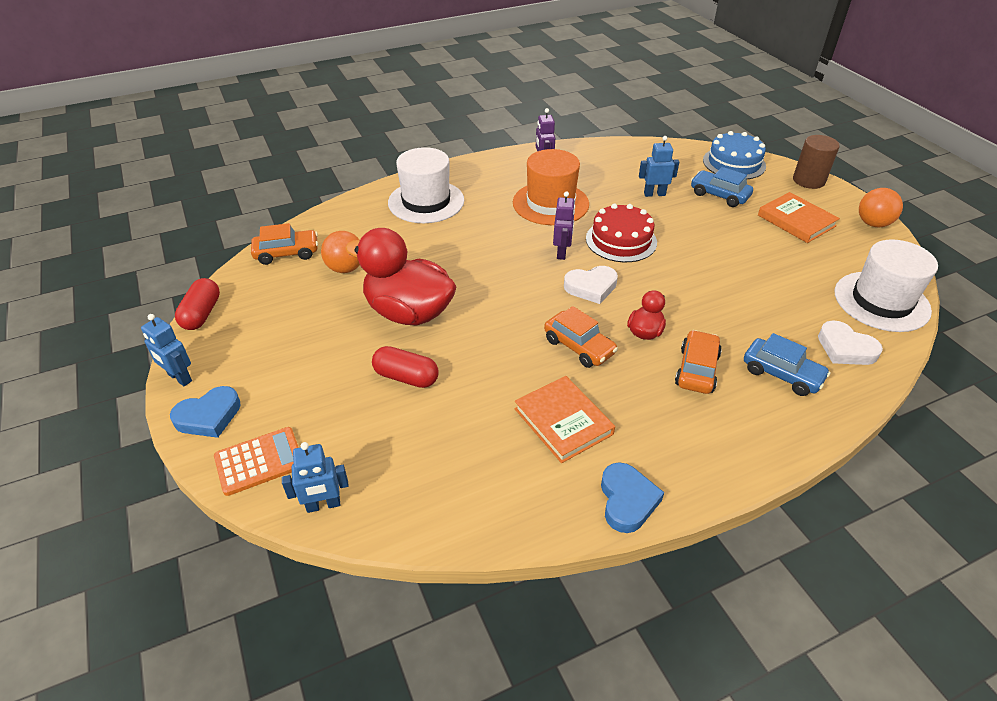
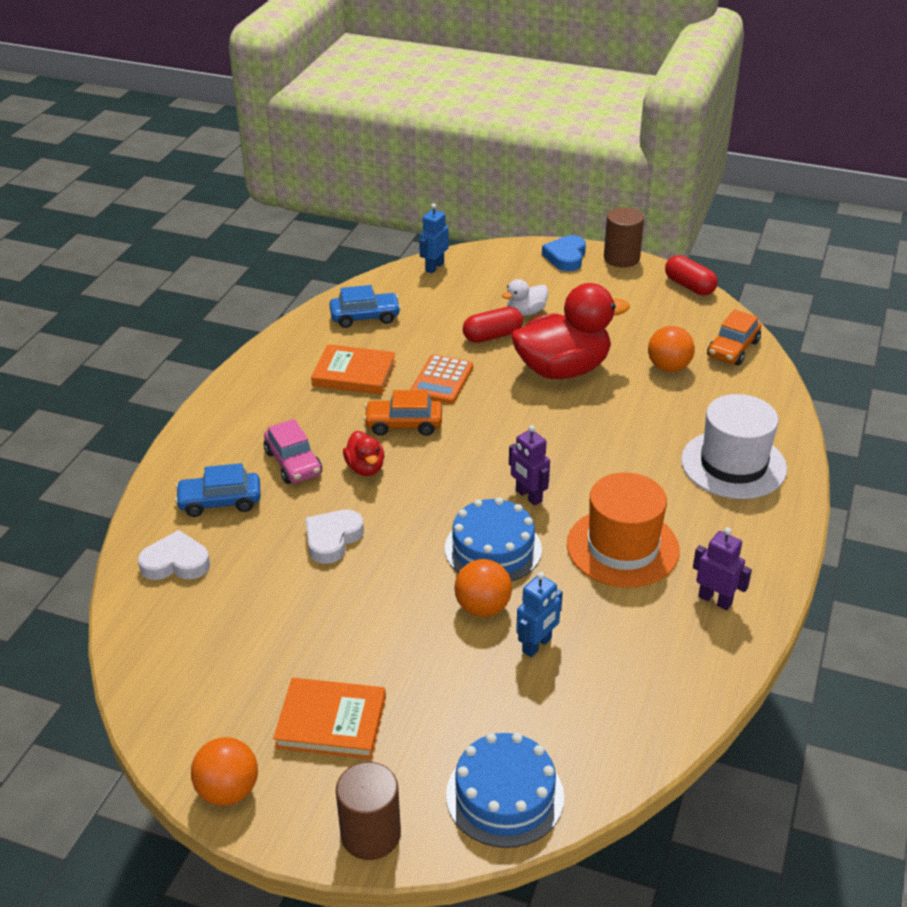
camera: 135 degrees right, 5 degrees down
blue robot [141,314,192,386] -> brown cylinder [604,207,644,267]
orange calculator [214,427,299,496] -> orange calculator moved to [410,354,473,404]
white heart [564,266,618,304] -> white heart moved to [305,510,364,564]
red cake [586,204,657,262] -> blue cake [445,497,542,582]
blue heart [601,462,664,533] -> none
orange car [675,330,722,394] -> pink car [264,419,322,484]
blue car [691,167,753,207] -> blue car moved to [329,285,401,328]
white hat [835,239,938,332] -> none
none -> orange ball [455,559,512,617]
none -> white duck [502,279,548,316]

